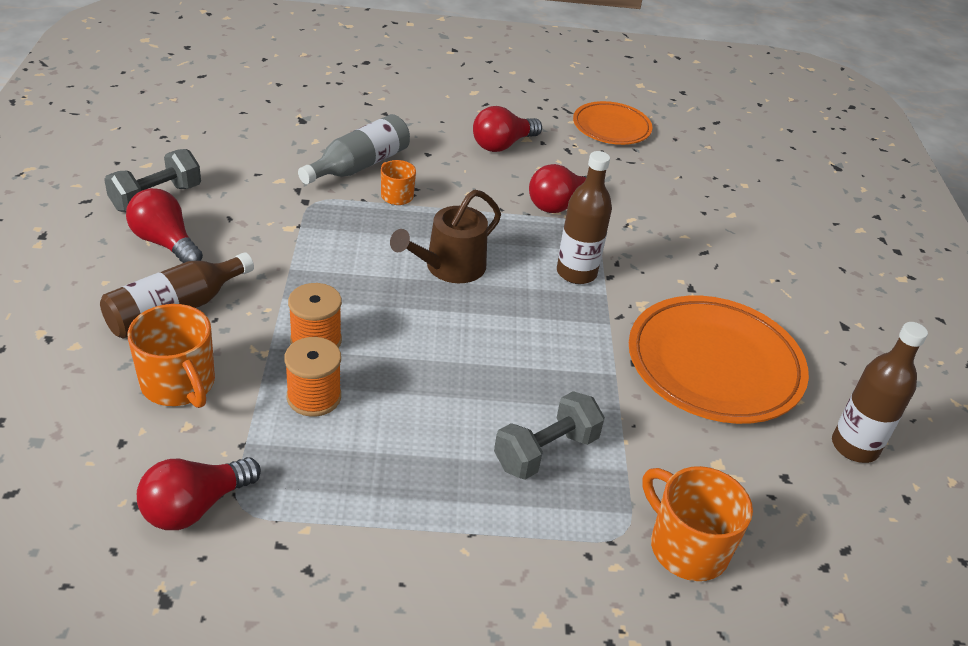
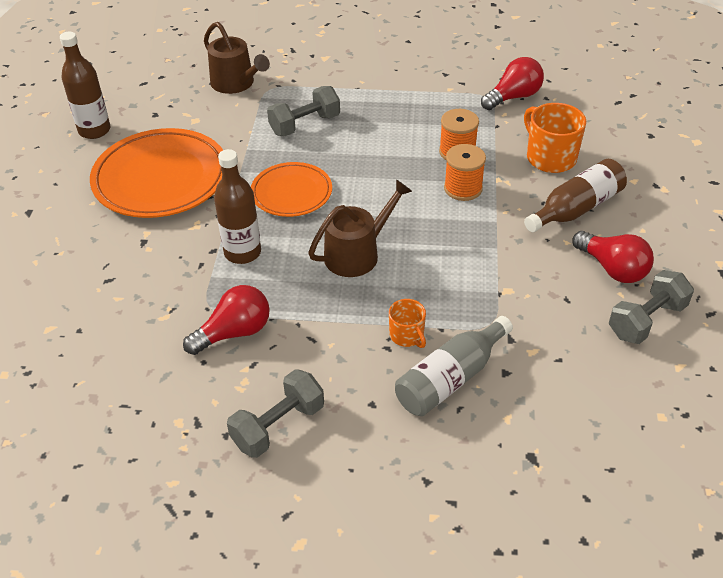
camera: 170 degrees left, 5 degrees up
red light bulb [473,106,542,152] -> grey dumbbell [227,369,324,458]
orange plate [573,101,653,145] -> orange plate moved to [251,162,332,217]
orange mug [642,466,753,581] -> brown watering can [204,22,270,94]

